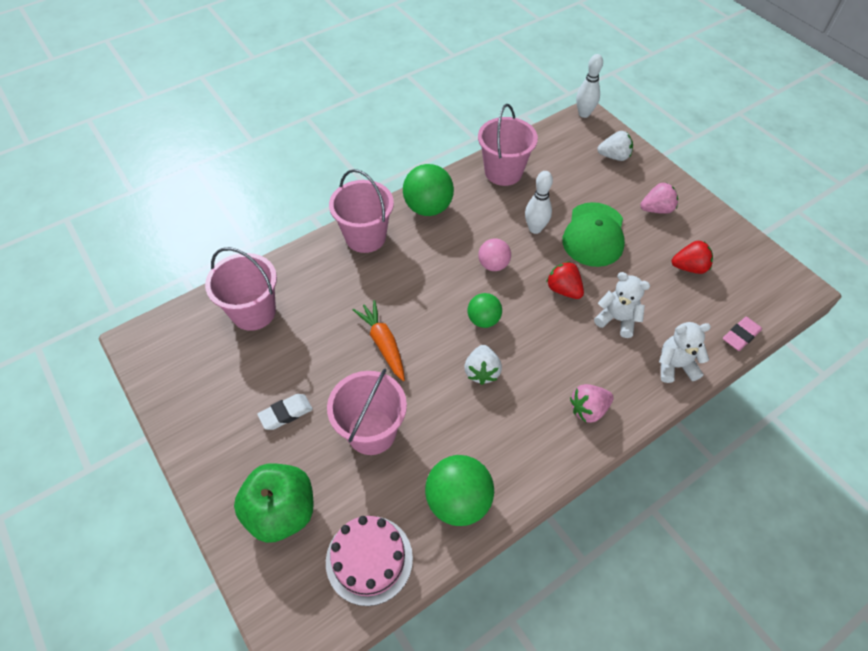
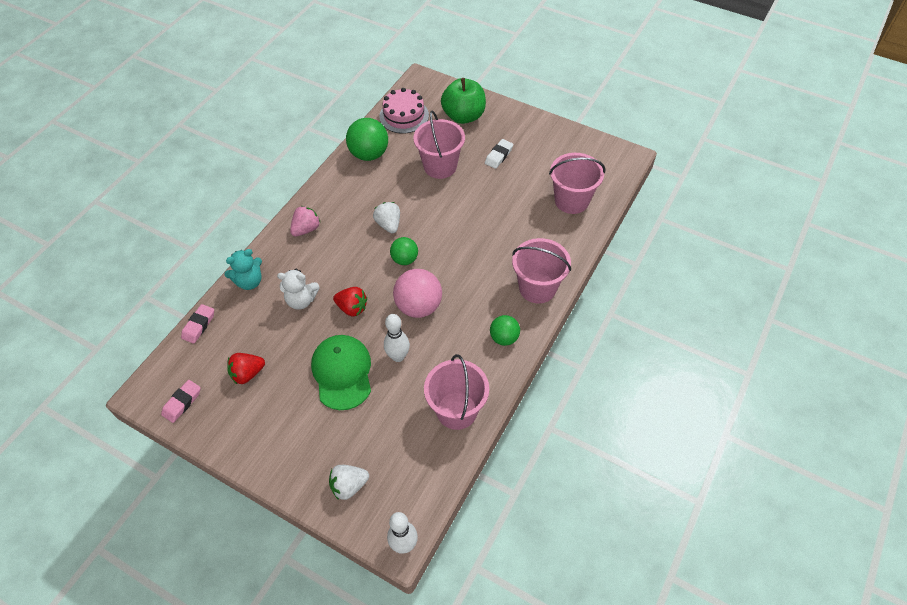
camera: 155 degrees right, 0 degrees up
orange carrot [353,300,405,381] -> none
green ball [403,164,454,216] -> green ball [490,315,520,346], size x0.61
pink ball [478,238,511,271] -> pink ball [393,269,442,318], size x1.65
pink strawberry [640,182,678,214] -> none
white teddy bear [659,322,711,383] -> turquoise teddy bear [224,249,262,290]
none -> pink eraser [161,380,201,423]

